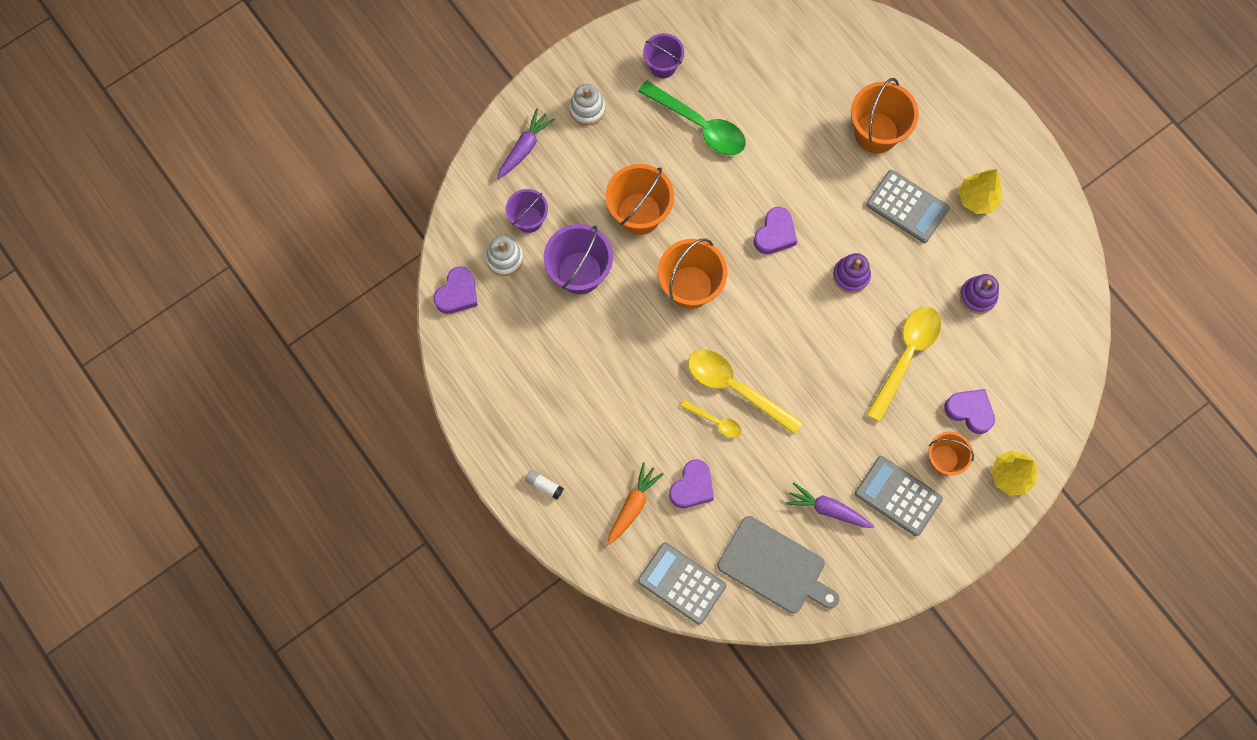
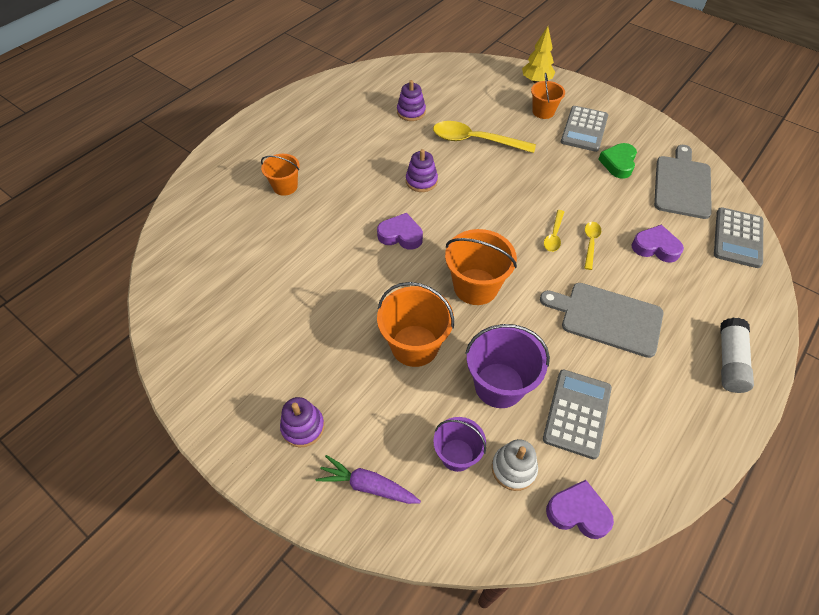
camera: 105 degrees left, 20 degrees down
white glue stick [525,469,564,500] -> white glue stick [720,318,754,393], size x1.85
white stacking toy [569,84,605,126] -> purple stacking toy [280,397,325,447]
orange carrot [607,462,663,545] -> none
green spoon [638,80,746,155] -> none
purple bucket [643,33,684,78] -> none
yellow spoon [688,350,803,435] -> yellow spoon [544,210,564,252], size x0.51
purple carrot [786,482,874,528] -> green heart [598,143,637,179]
orange bucket [851,78,919,153] -> orange bucket [261,154,300,196], size x0.63
grey calculator [866,170,950,243] -> grey calculator moved to [543,370,612,460]
purple heart [944,389,995,434] -> none
yellow tree [959,169,1002,214] -> none
none -> grey cutting board [540,283,664,358]

